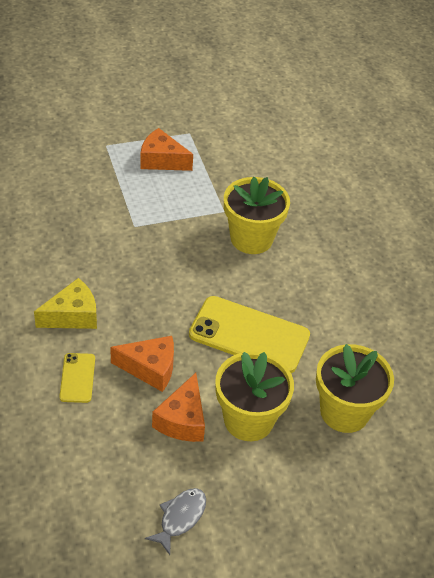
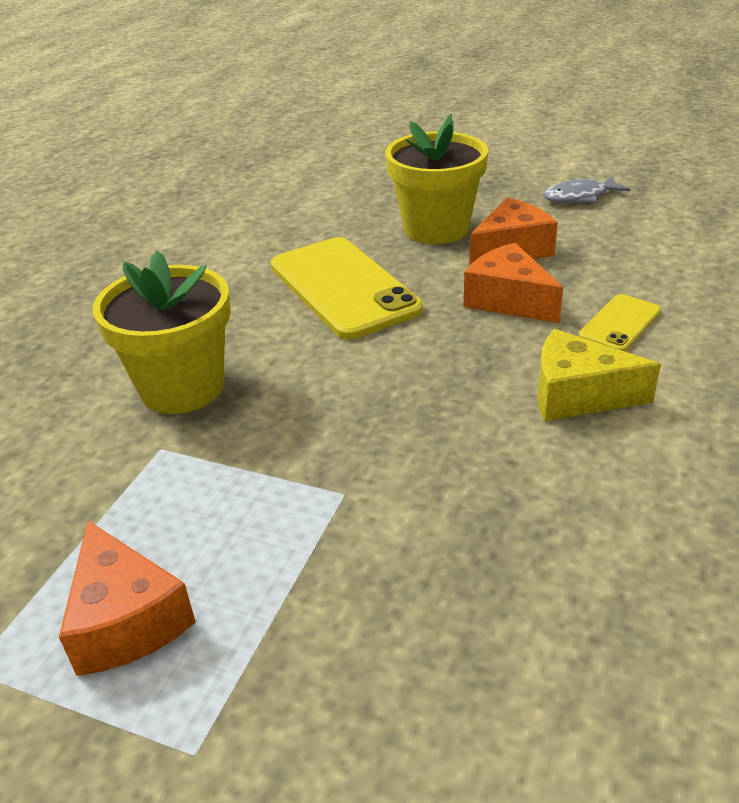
camera: 135 degrees left, 10 degrees down
yellow flower pot [316,344,394,433] -> none

